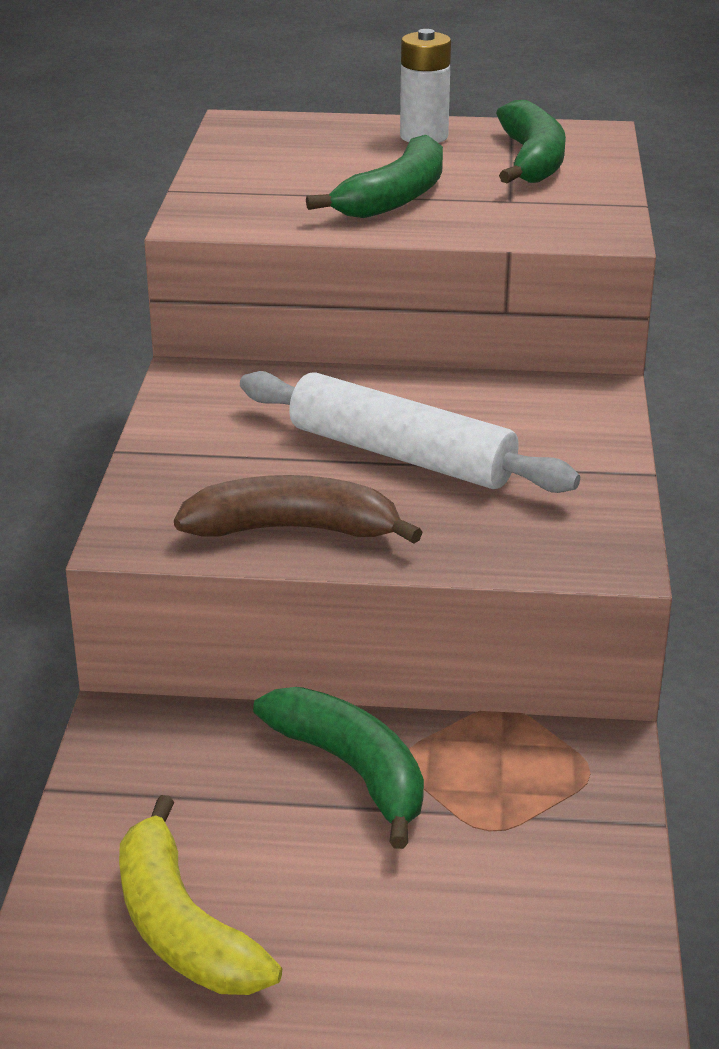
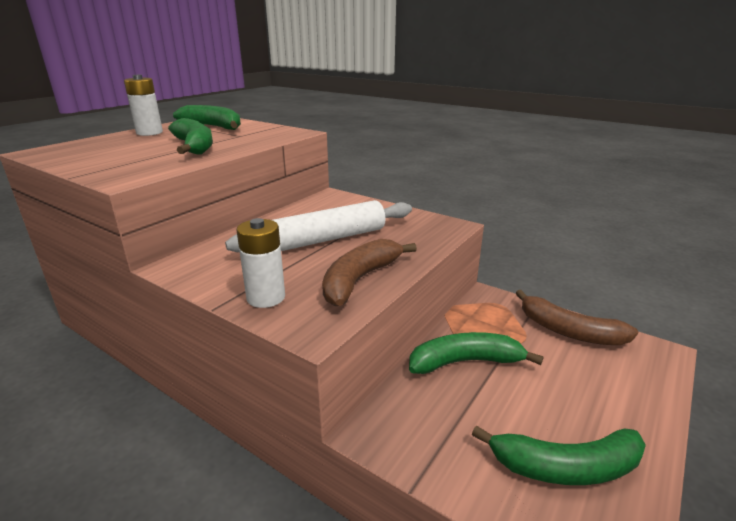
camera: 60 degrees left, 5 degrees down
yellow banana [119,795,282,995] -> green banana [472,425,646,485]
none -> white battery [237,218,285,308]
none -> brown banana [516,290,638,345]

